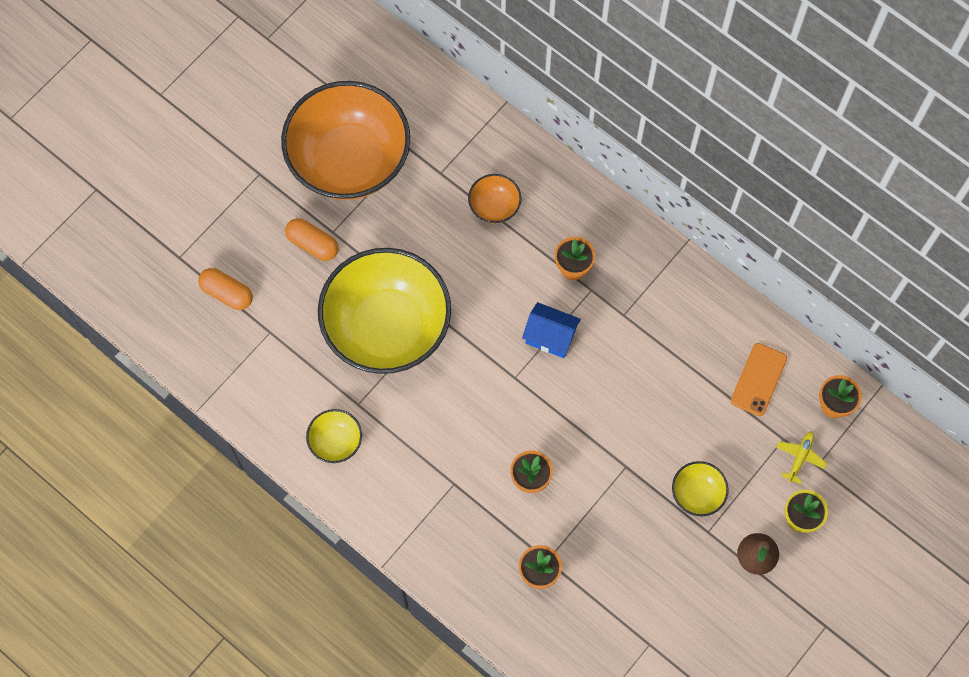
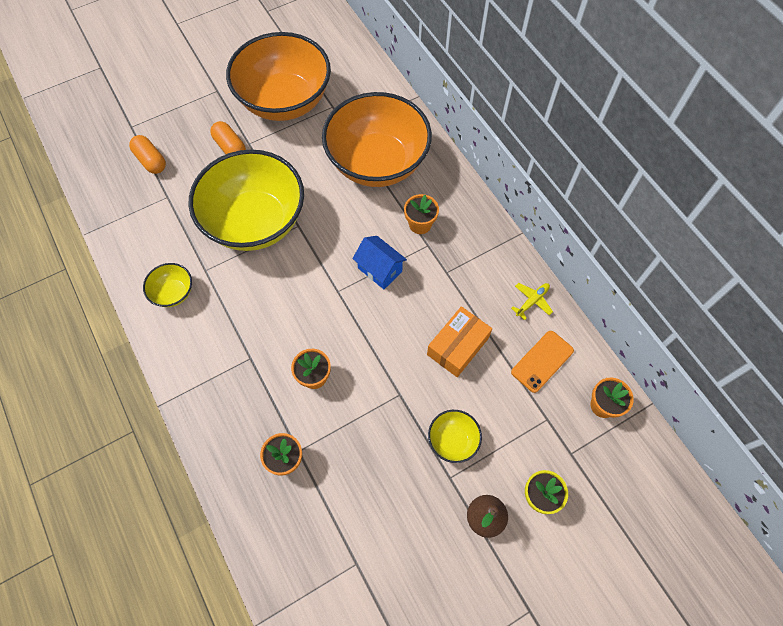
camera: 20 degrees right, 5 degrees down
orange bowl [468,174,522,224] -> orange bowl [322,92,432,187], size x2.40
yellow plane [776,431,827,484] -> yellow plane moved to [511,283,553,320]
none -> orange box [427,306,492,377]

